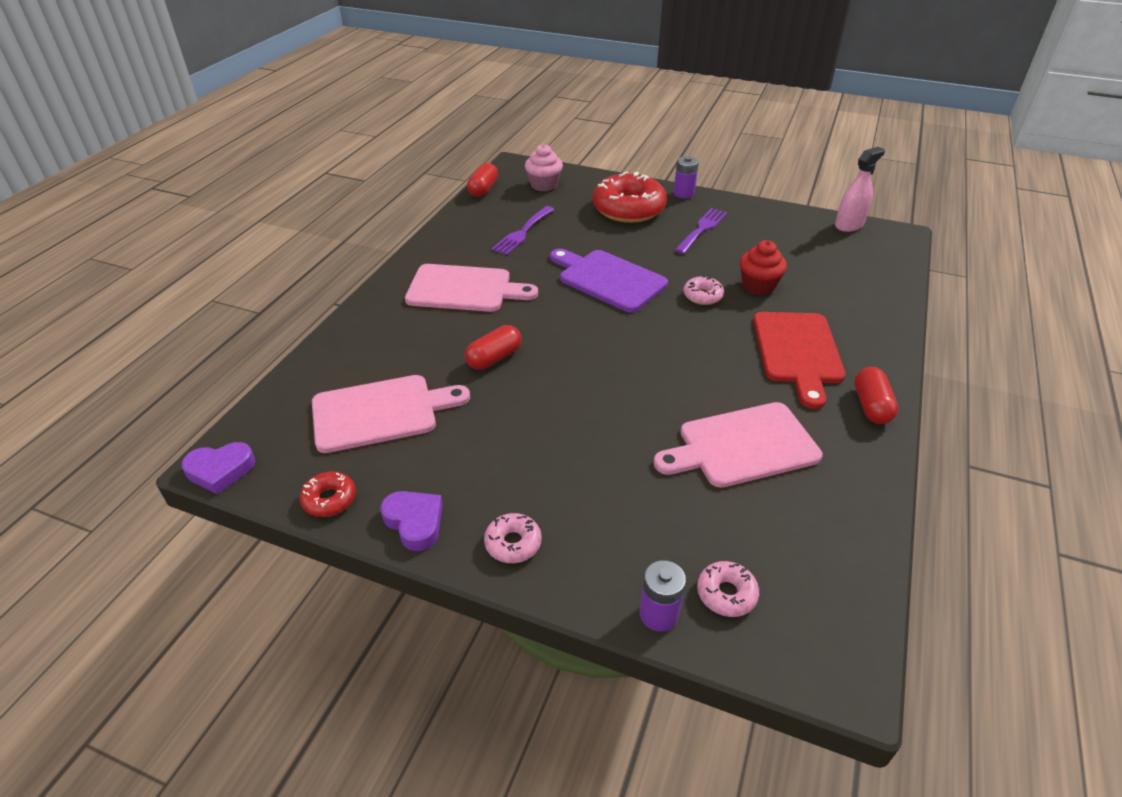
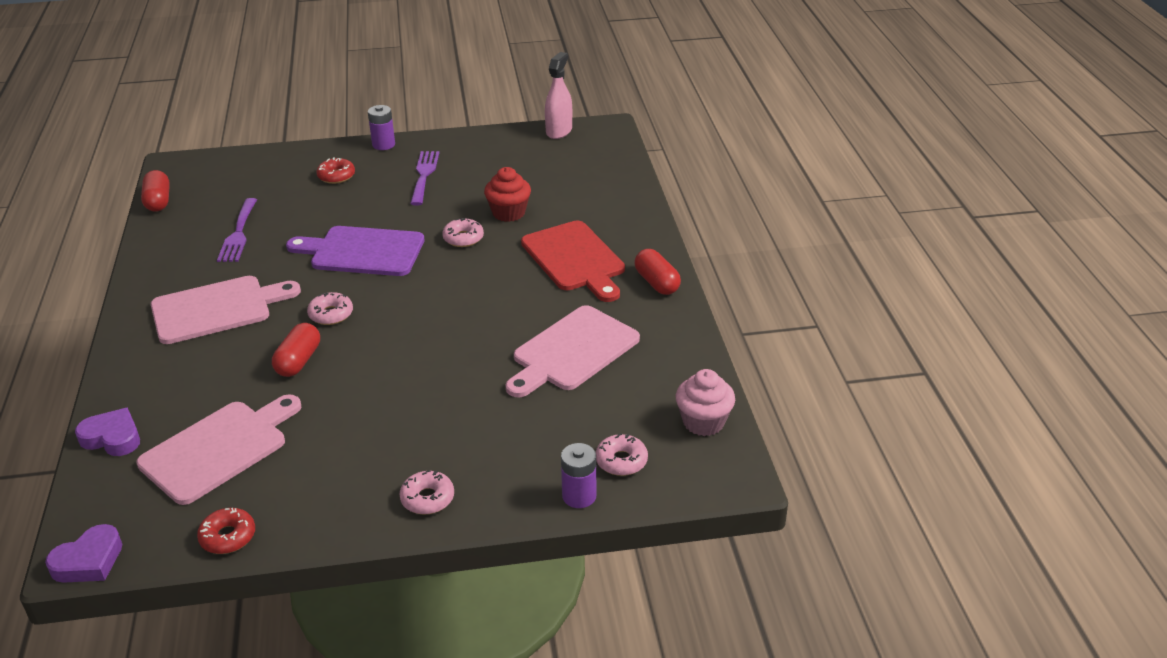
camera: 30 degrees left, 5 degrees down
purple heart [380,491,443,551] -> purple heart moved to [75,408,140,456]
pink cupcake [525,144,563,191] -> pink cupcake moved to [676,369,735,436]
red donut [592,172,667,223] -> red donut [316,157,355,184], size x0.46
none -> pink donut [307,292,353,325]

